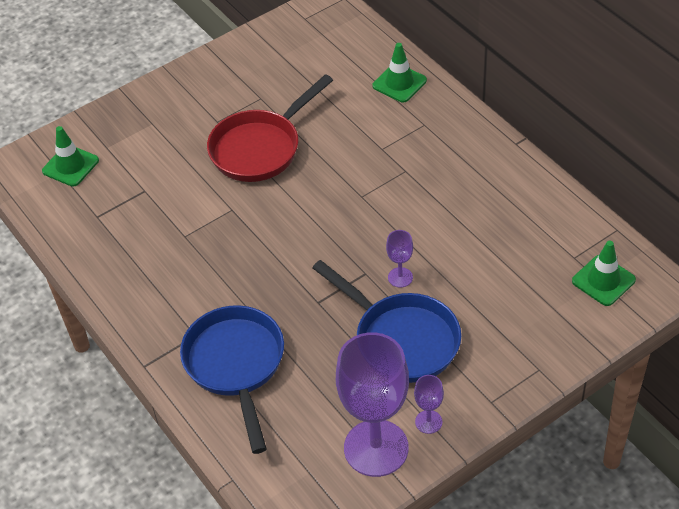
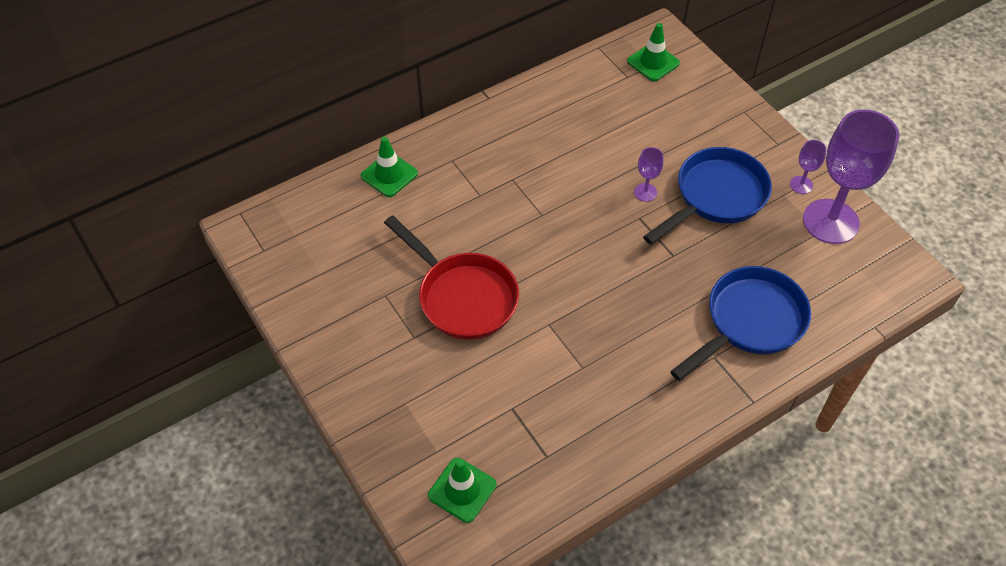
camera: 90 degrees left, 5 degrees up
blue pan [180,305,284,454] -> blue pan turned 150 degrees clockwise [670,266,811,381]

